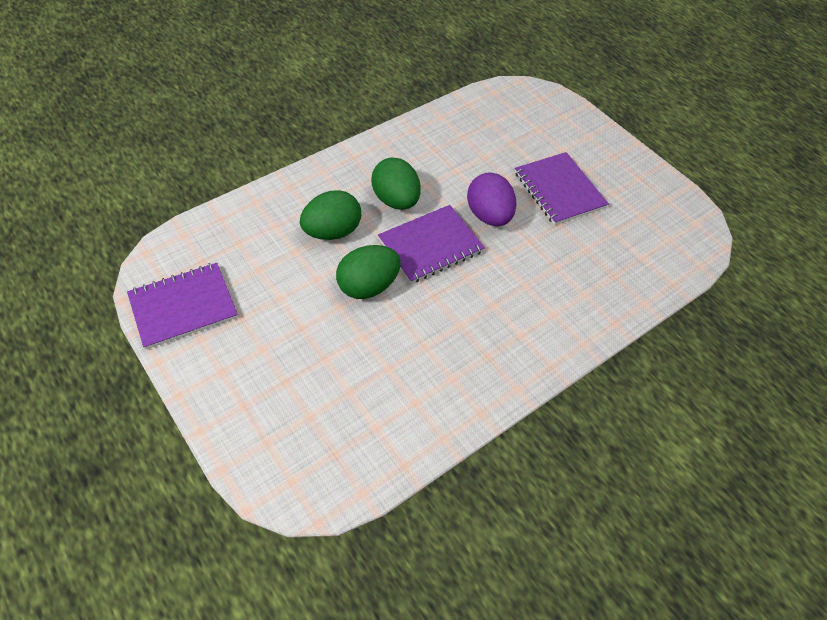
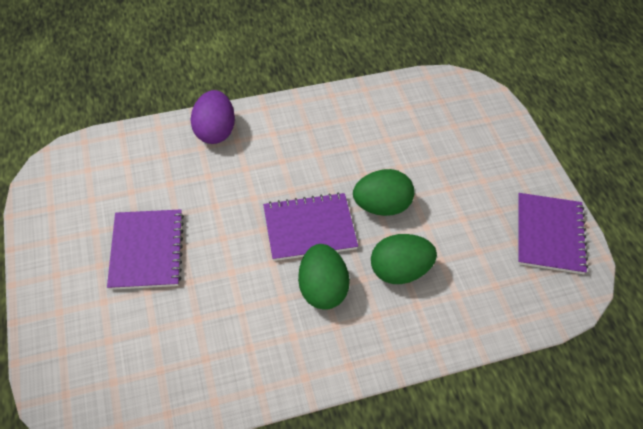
camera: 160 degrees left, 0 degrees up
purple notebook [127,263,238,349] -> purple notebook turned 75 degrees counterclockwise [518,193,588,274]
purple egg [467,172,516,226] -> purple egg moved to [190,90,235,144]

